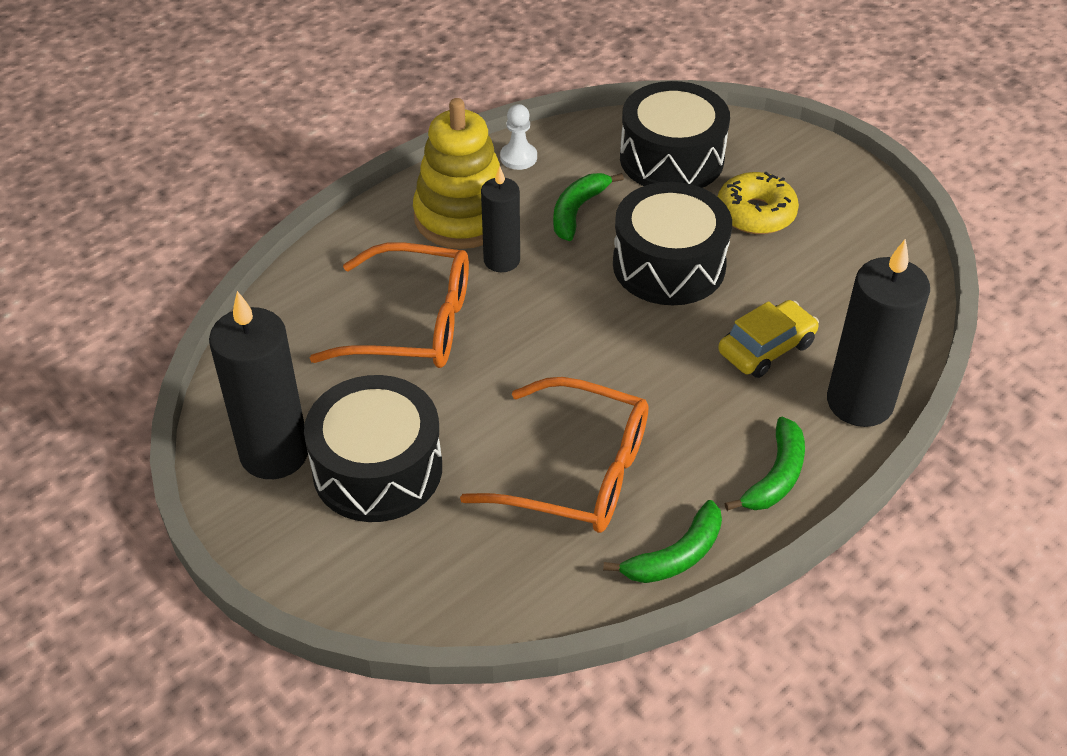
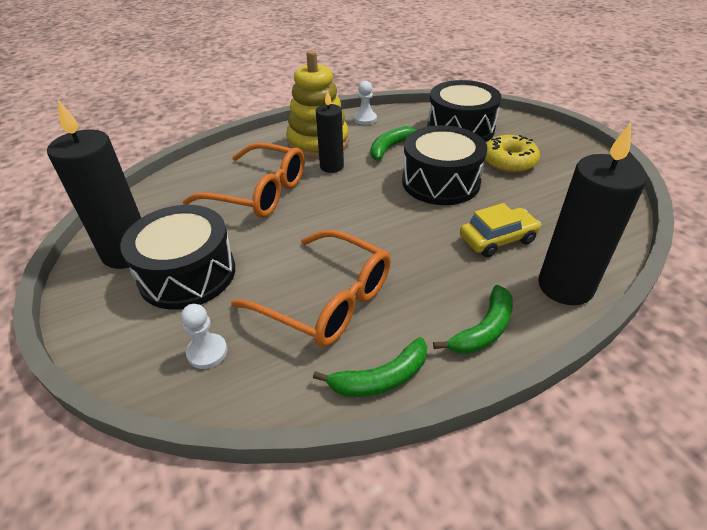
camera: 15 degrees right, 5 degrees down
none -> white pawn [181,304,227,369]

